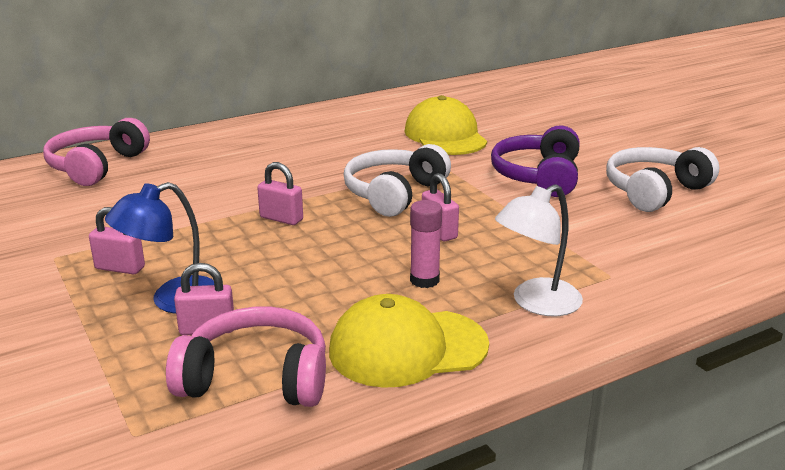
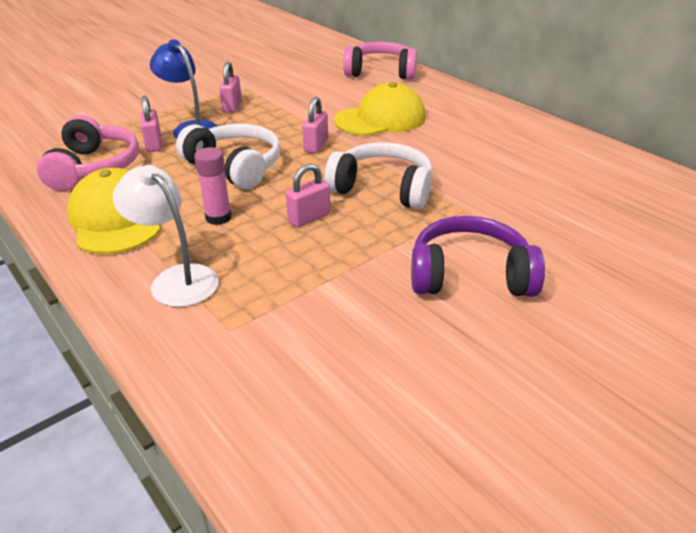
camera: 80 degrees right, 10 degrees up
yellow cap [404,95,487,155] -> yellow cap moved to [334,82,426,136]
white headphones [606,147,719,212] -> white headphones moved to [176,124,281,189]

